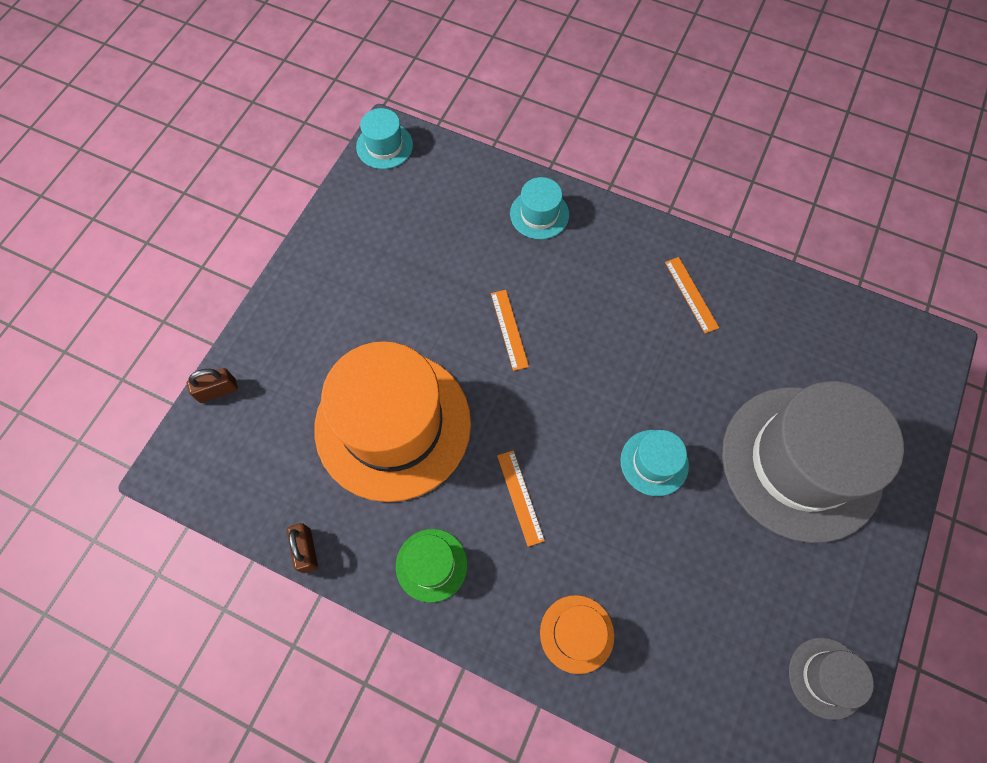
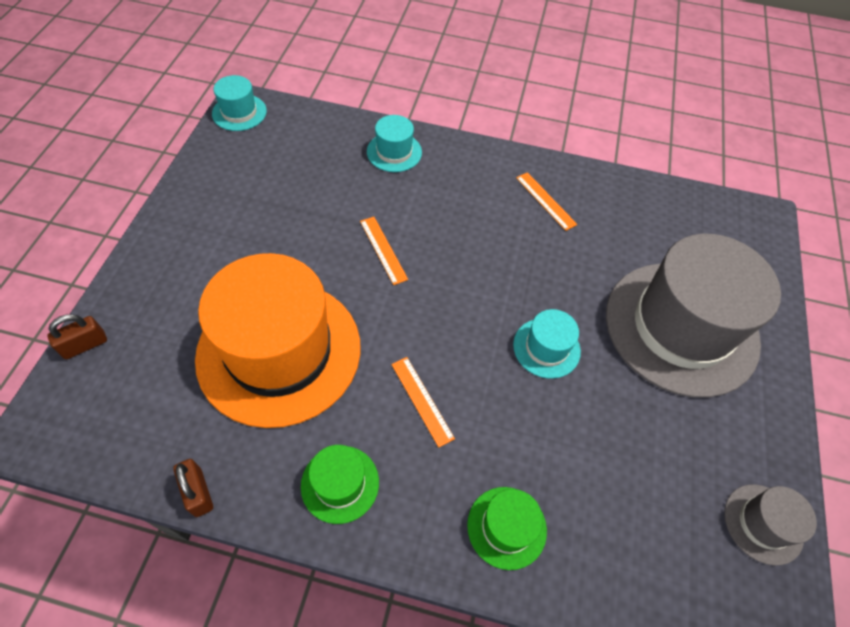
camera: 15 degrees left, 10 degrees down
orange hat [540,595,614,674] -> green hat [467,487,547,570]

